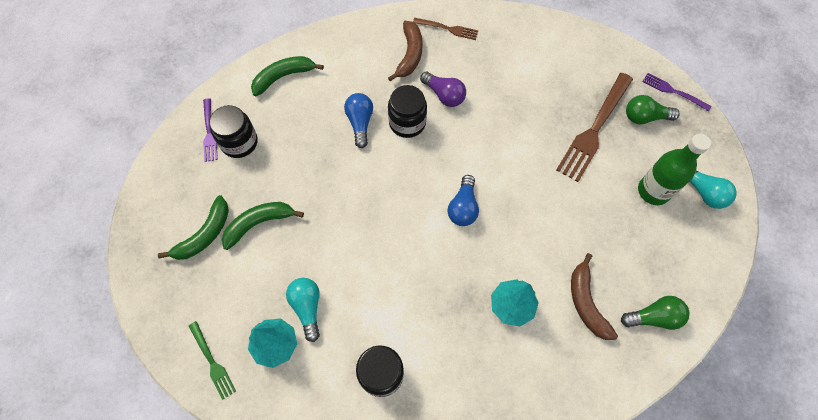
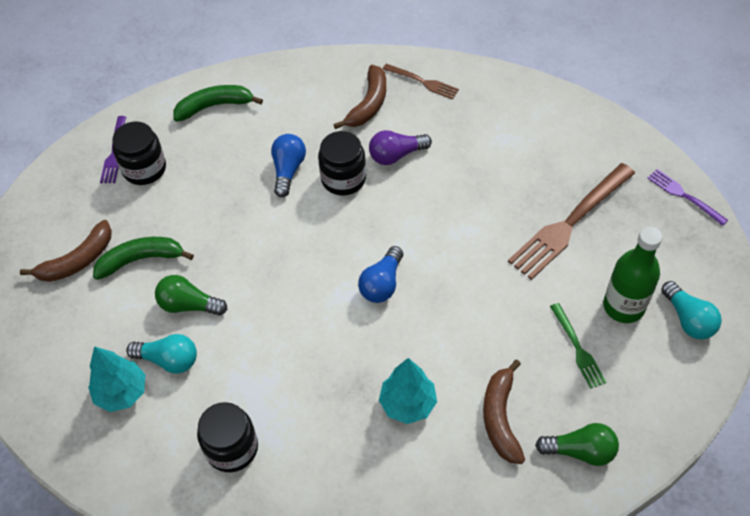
camera: 15 degrees right, 10 degrees down
green banana [158,195,229,260] -> brown banana [20,220,112,282]
green fork [189,321,236,400] -> green fork moved to [550,303,606,389]
turquoise light bulb [286,278,320,342] -> turquoise light bulb turned 105 degrees clockwise [126,334,197,374]
purple light bulb [420,72,466,107] -> purple light bulb turned 105 degrees clockwise [369,130,432,165]
green light bulb [626,95,680,124] -> green light bulb moved to [155,275,227,316]

